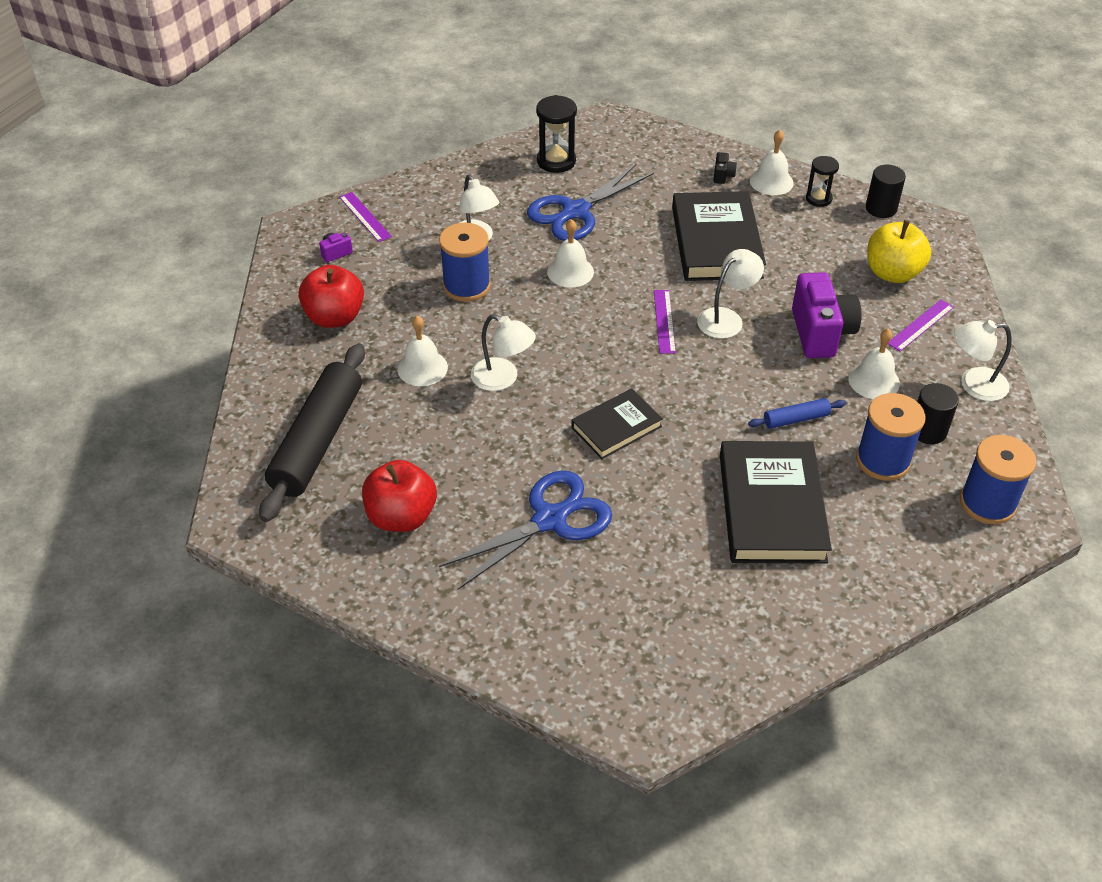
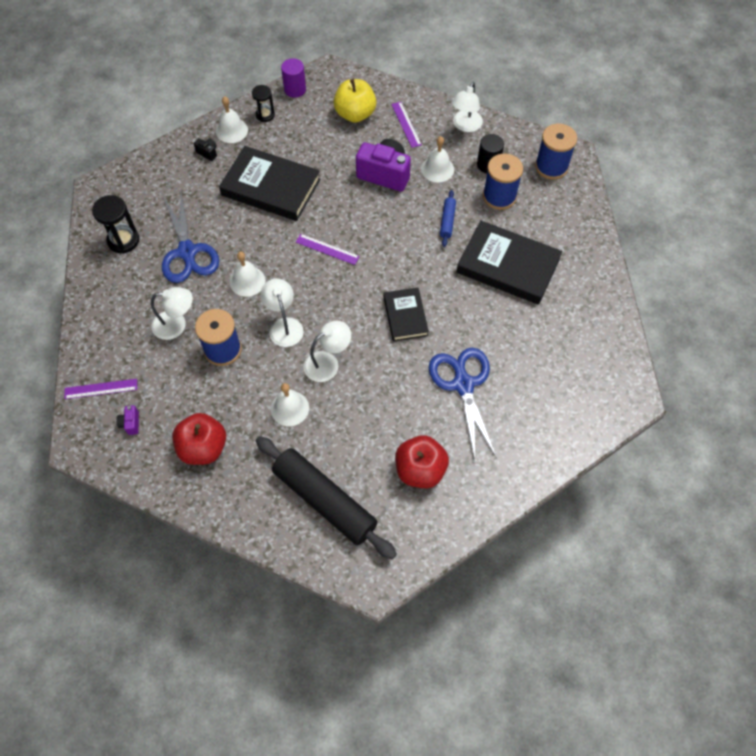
camera: 65 degrees left, 15 degrees up
white lamp [697,249,764,339] -> white lamp moved to [260,279,304,347]
black cylinder [866,165,906,218] -> purple cylinder [281,58,306,98]

